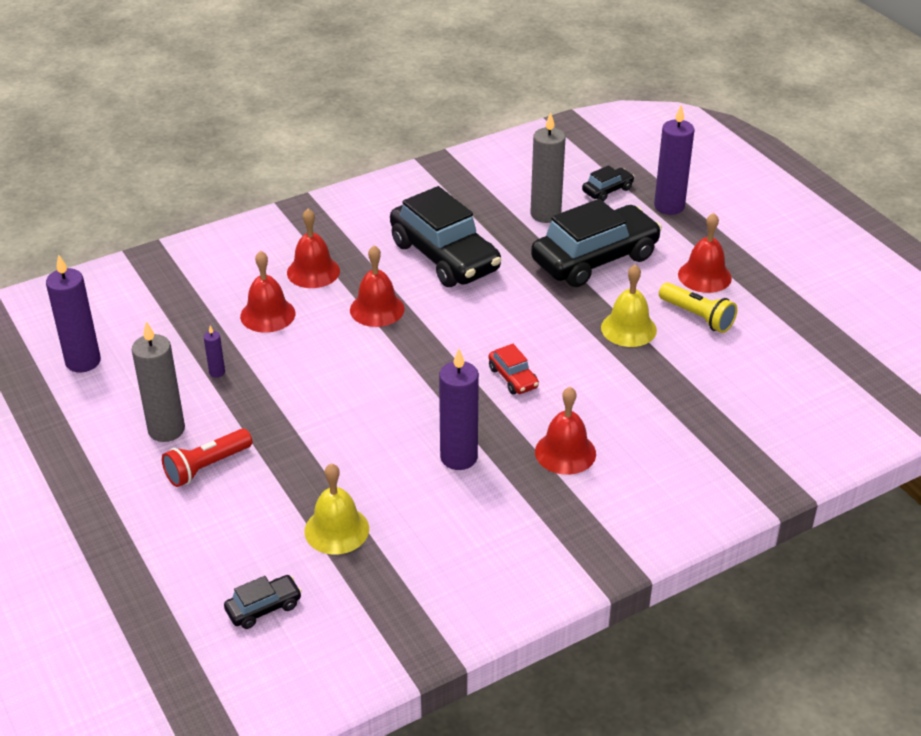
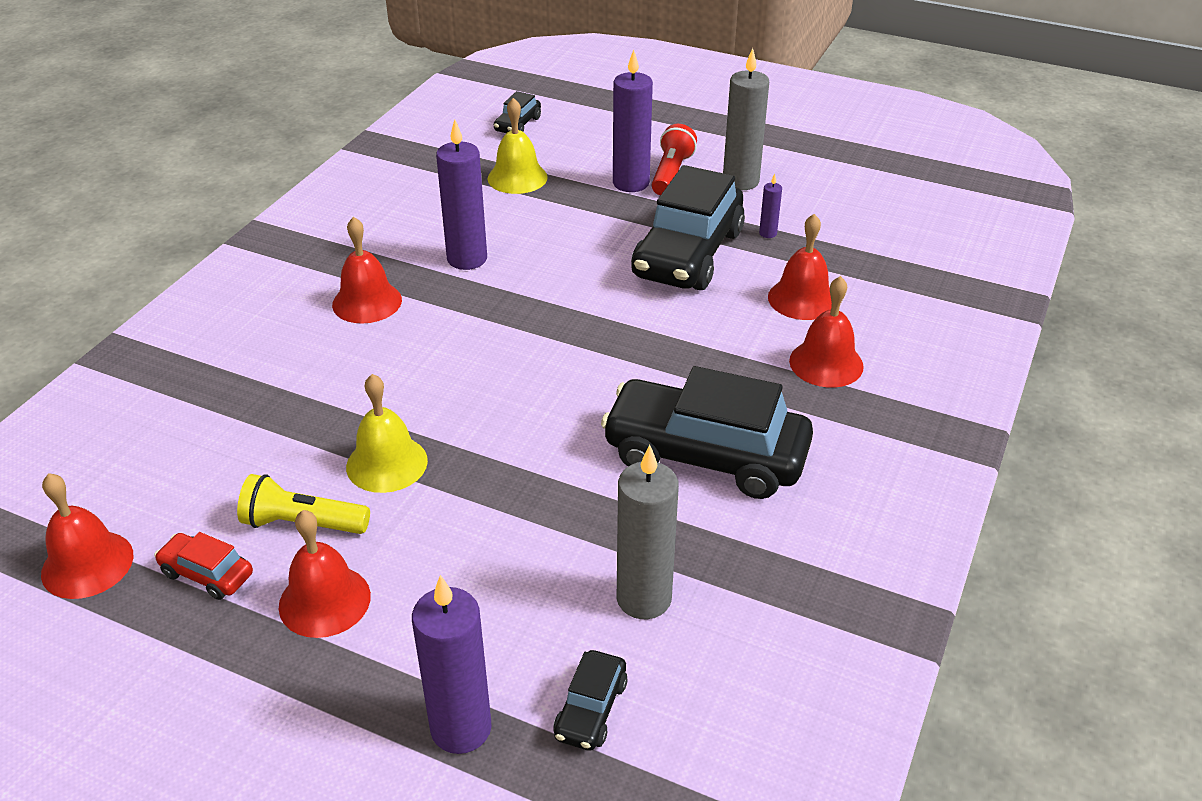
camera: 145 degrees right, 0 degrees up
purple candle [46,254,101,373] -> purple candle moved to [613,50,653,192]
red bell [350,245,405,327] -> red bell moved to [41,473,133,599]
red car [489,344,539,394] -> red car moved to [154,532,253,600]
black car [531,199,662,287] -> black car moved to [631,165,745,290]

